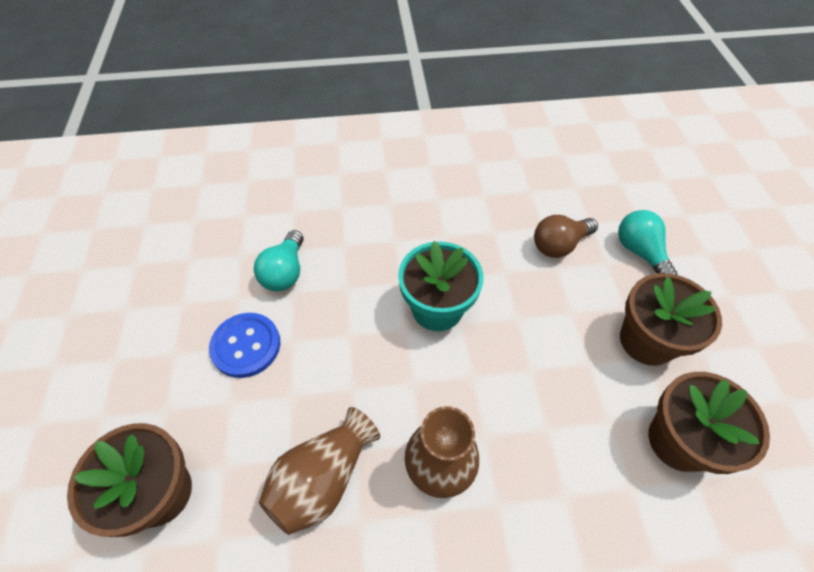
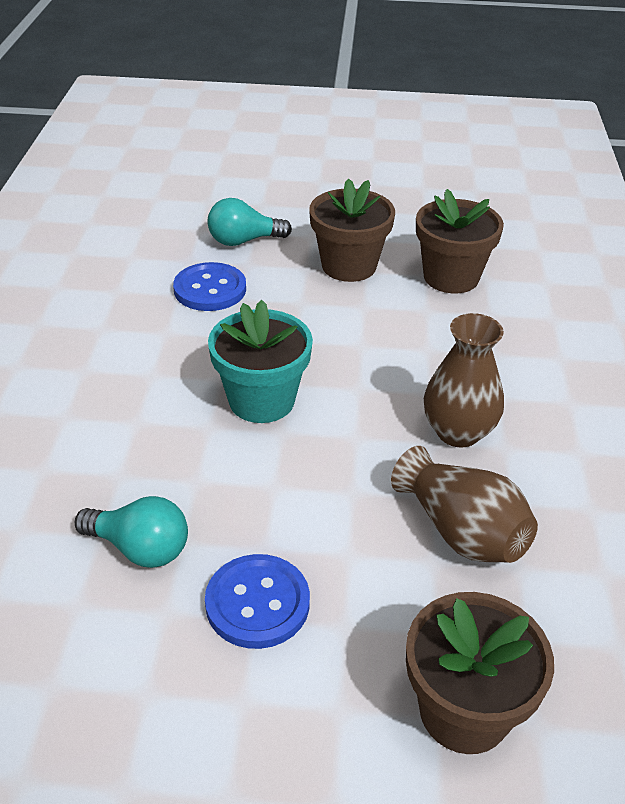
camera: 80 degrees left, 15 degrees down
brown light bulb [534,215,598,258] -> blue button [173,262,246,311]

